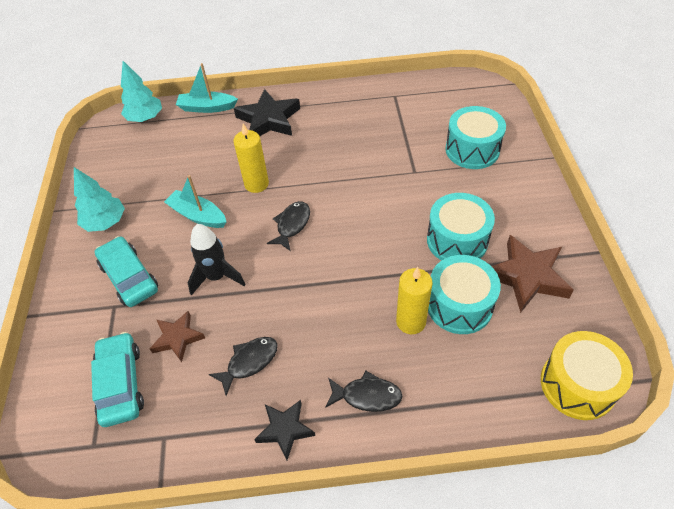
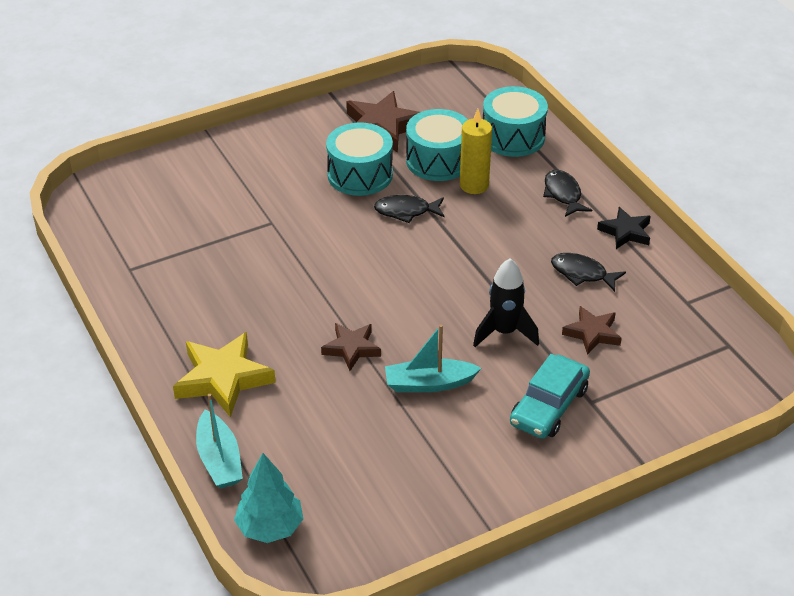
camera: 115 degrees left, 10 degrees down
turquoise tree [74,167,125,232] -> none
turquoise car [91,332,144,427] -> none
turquoise boat [164,175,226,228] -> turquoise boat turned 75 degrees clockwise [385,325,481,392]
yellow candle [233,124,269,193] -> brown star [321,323,381,371]
black star [234,89,300,136] -> yellow star [173,332,276,418]
black fish [267,201,310,251] -> black fish moved to [374,195,445,223]
turquoise drum [445,106,506,169] -> turquoise drum moved to [483,86,548,157]
yellow drum [541,331,633,420] -> none

